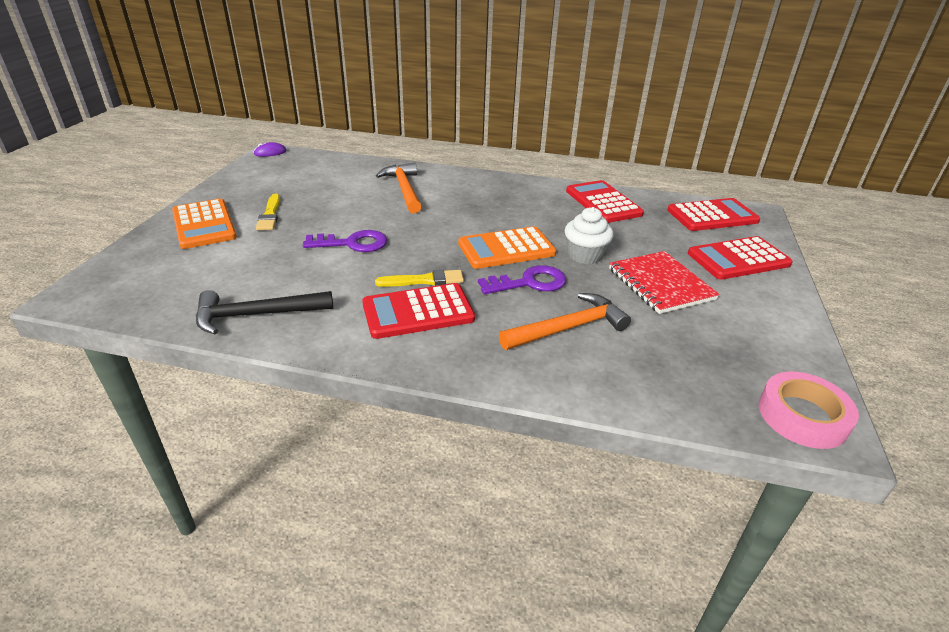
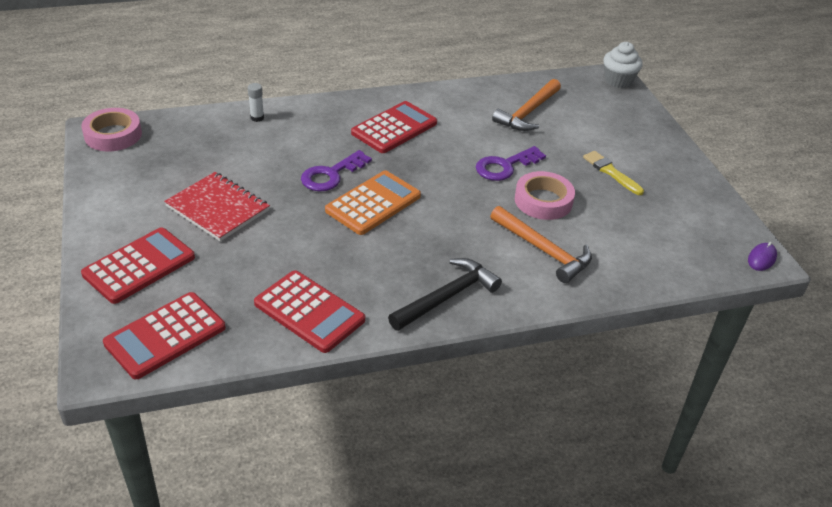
camera: 150 degrees right, 5 degrees up
orange calculator [172,198,237,249] -> none
black hammer [196,290,333,334] -> black hammer moved to [388,258,502,331]
yellow brush [375,269,464,287] -> none
orange hammer [499,293,631,350] -> orange hammer moved to [492,79,561,131]
white cupcake [565,207,614,264] -> white cupcake moved to [603,42,643,88]
none -> white glue stick [248,83,264,122]
none -> pink tape [515,171,575,220]

